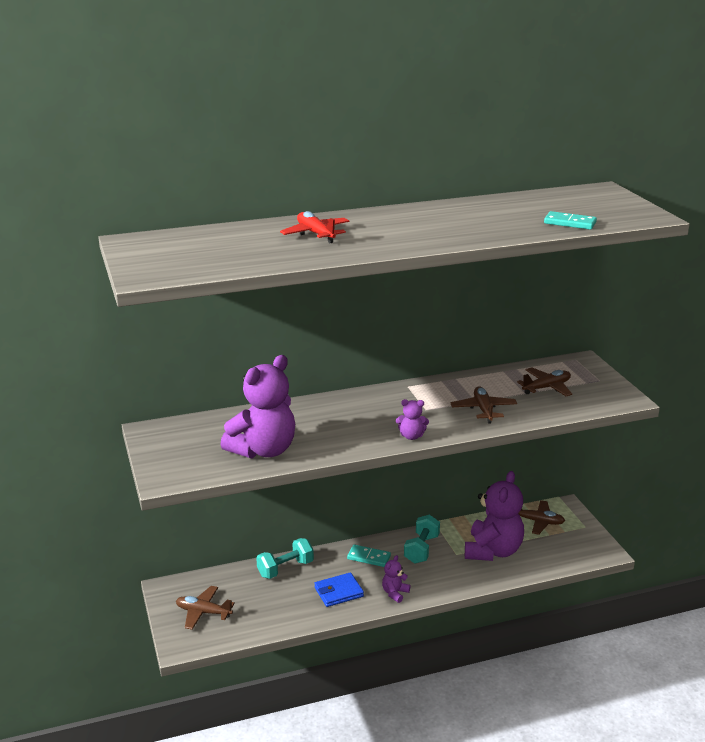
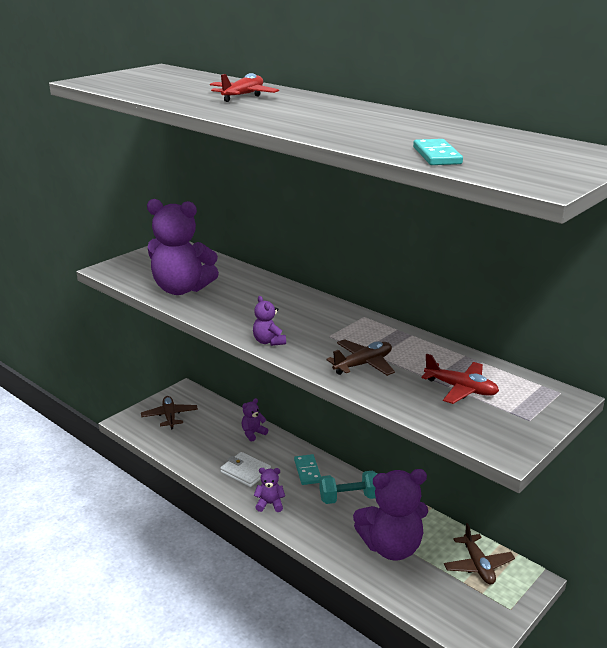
camera: 60 degrees right, 0 degrees up
turquoise dumbbell [256,538,314,579] -> purple teddy bear [241,398,268,442]
blue wallet [314,572,364,607] -> white wallet [220,452,271,487]
brown plane [517,367,572,396] -> red plane [421,354,499,404]

